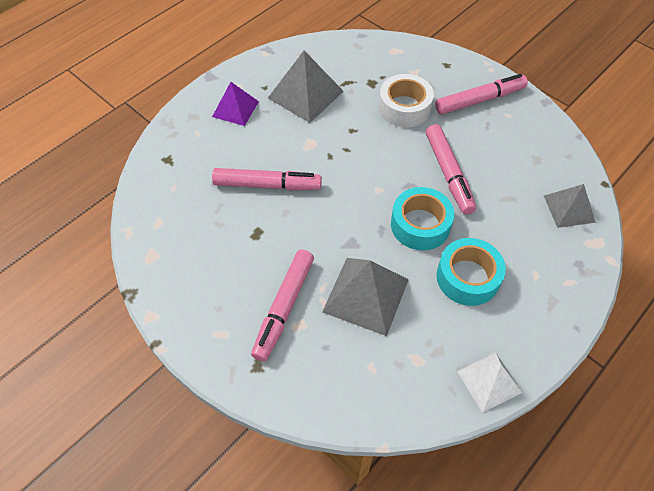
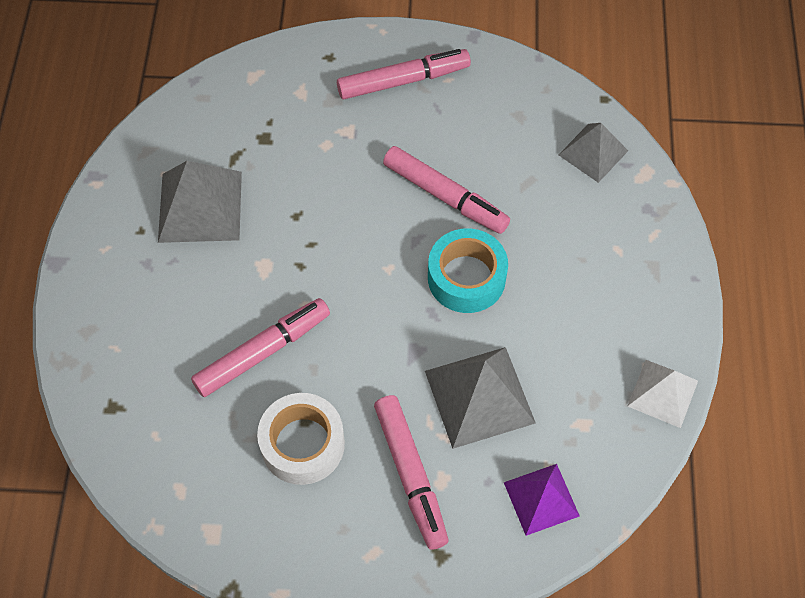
camera: 40 degrees left, 5 degrees up
purple pyramid [212,82,259,126] -> purple pyramid moved to [504,464,580,536]
white tape [379,74,434,128] -> white tape moved to [257,393,345,485]
pink marker [435,74,528,115] -> pink marker turned 45 degrees clockwise [337,49,471,99]
turquoise tape [437,238,506,306] -> none

